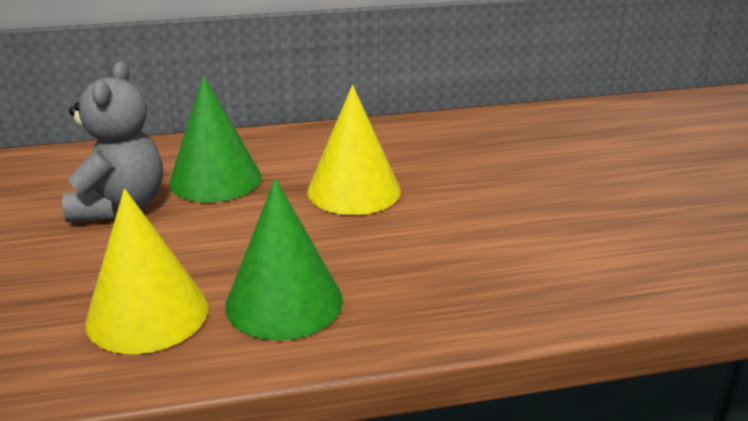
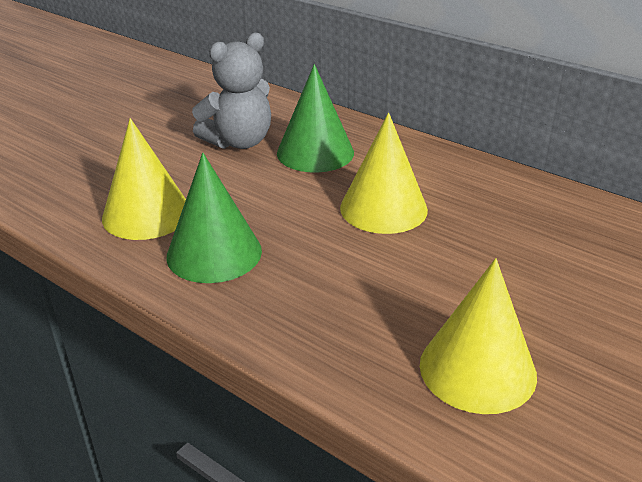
camera: 50 degrees right, 5 degrees up
none -> yellow cone [420,258,537,414]

